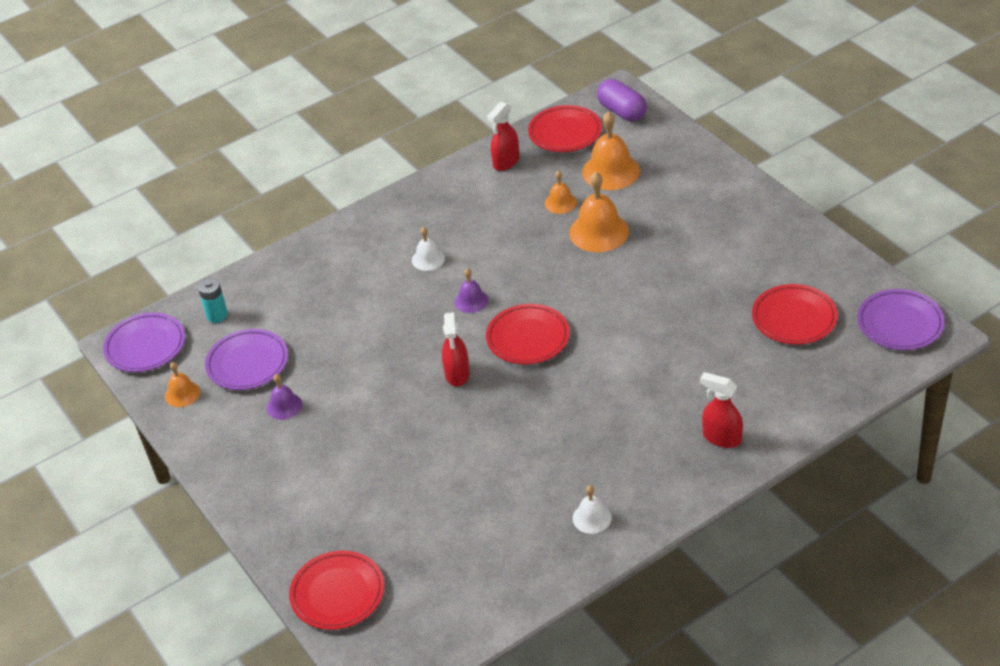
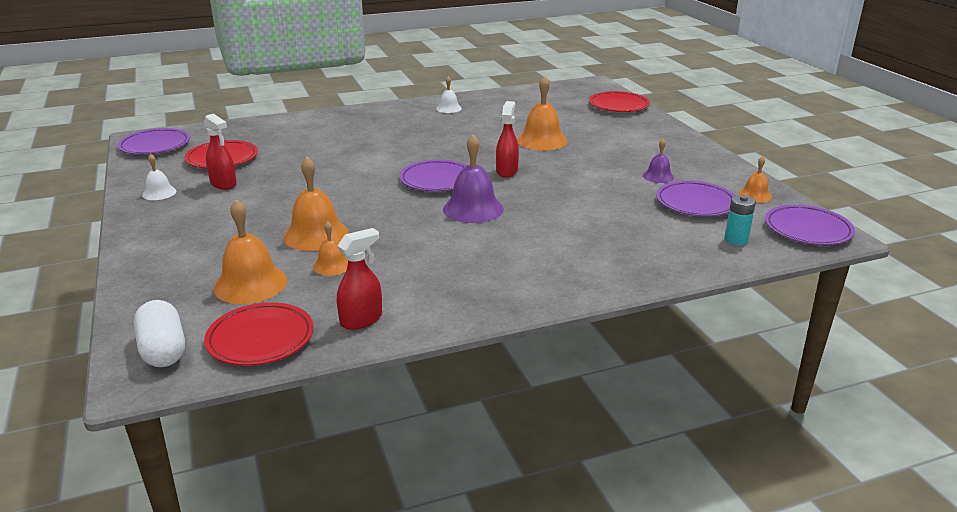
camera: 170 degrees left, 15 degrees down
white bell [412,227,445,271] -> white bell moved to [142,154,176,200]
purple bell [454,268,489,313] -> purple bell [443,134,504,223], size x1.80
red plate [486,304,570,364] -> purple plate [400,160,467,192]
purple capsule [597,79,647,121] -> white capsule [134,300,185,367]
red spray bottle [700,372,743,448] -> red spray bottle moved to [204,114,237,190]
none -> orange bell [517,76,567,150]

